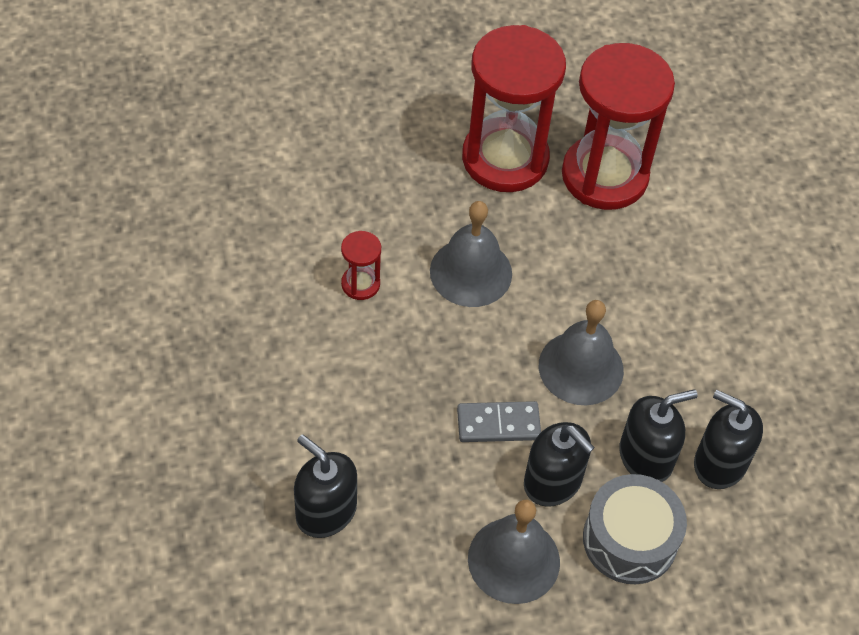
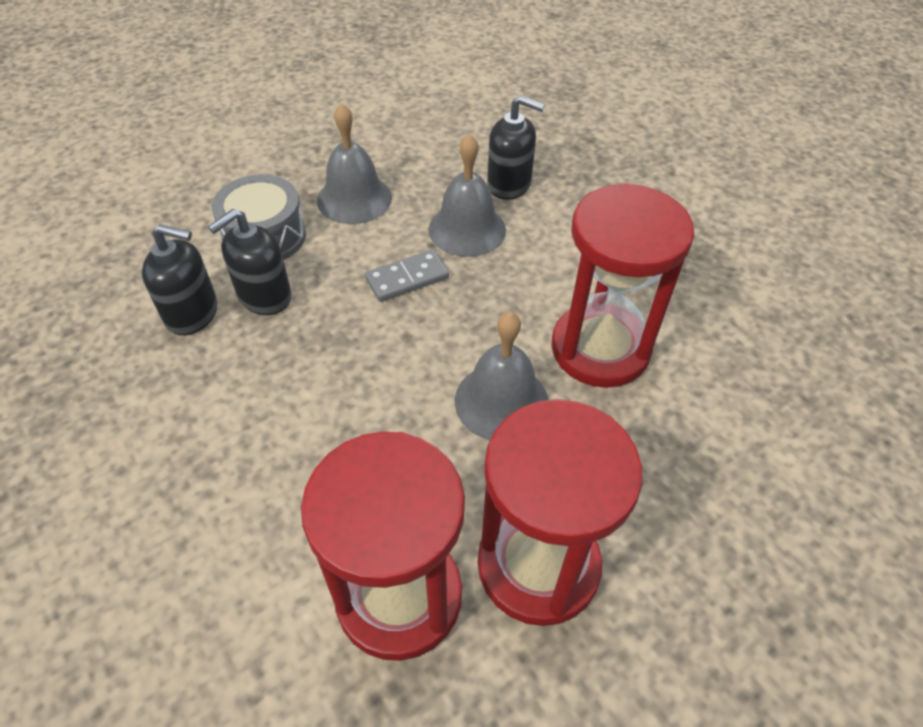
camera: 160 degrees right, 5 degrees down
red hourglass [341,231,381,300] -> red hourglass [551,183,694,388], size x2.38
black soap dispenser [524,422,595,507] -> none
grey bell [539,300,624,405] -> grey bell moved to [428,134,506,257]

